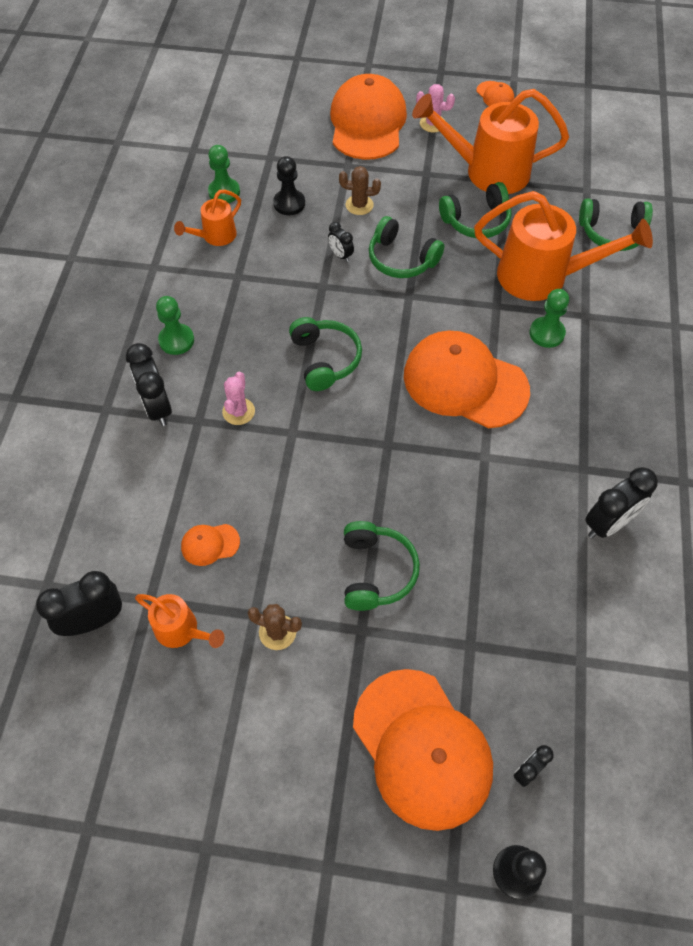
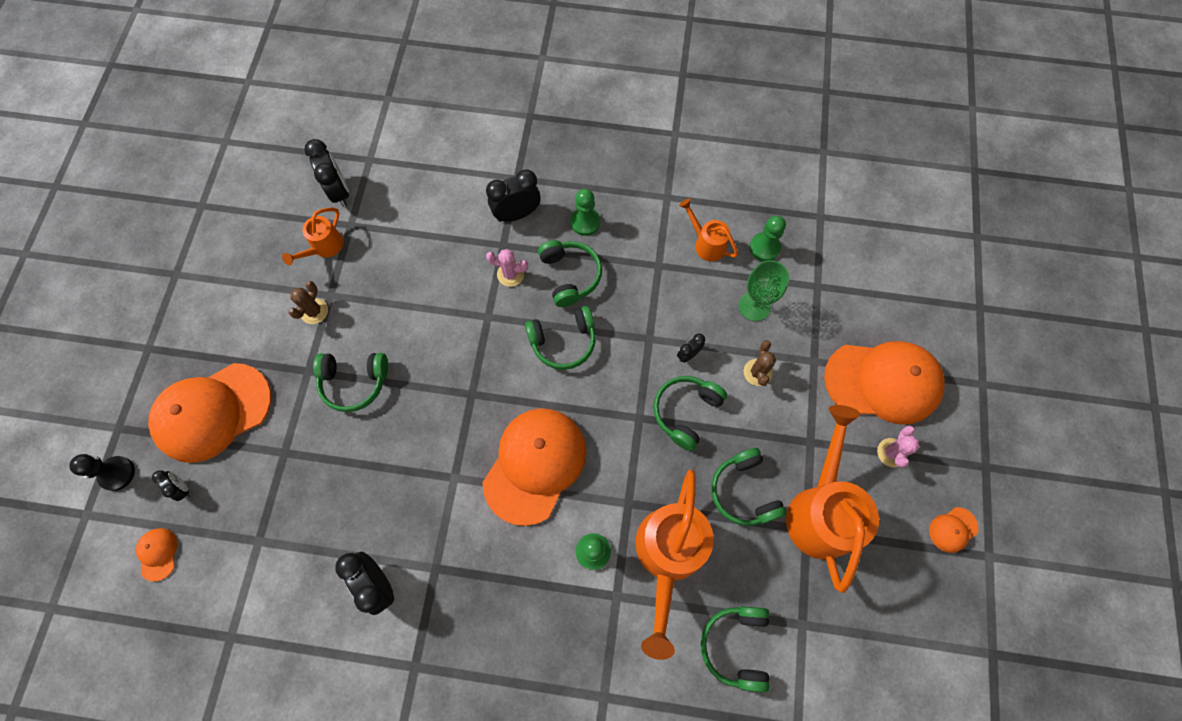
camera: 90 degrees right, 10 degrees up
orange cap [181,524,240,566] -> orange cap moved to [136,528,177,582]
black pawn [273,156,305,215] -> green goblet [738,260,789,321]
none -> green headphones [538,240,602,307]

